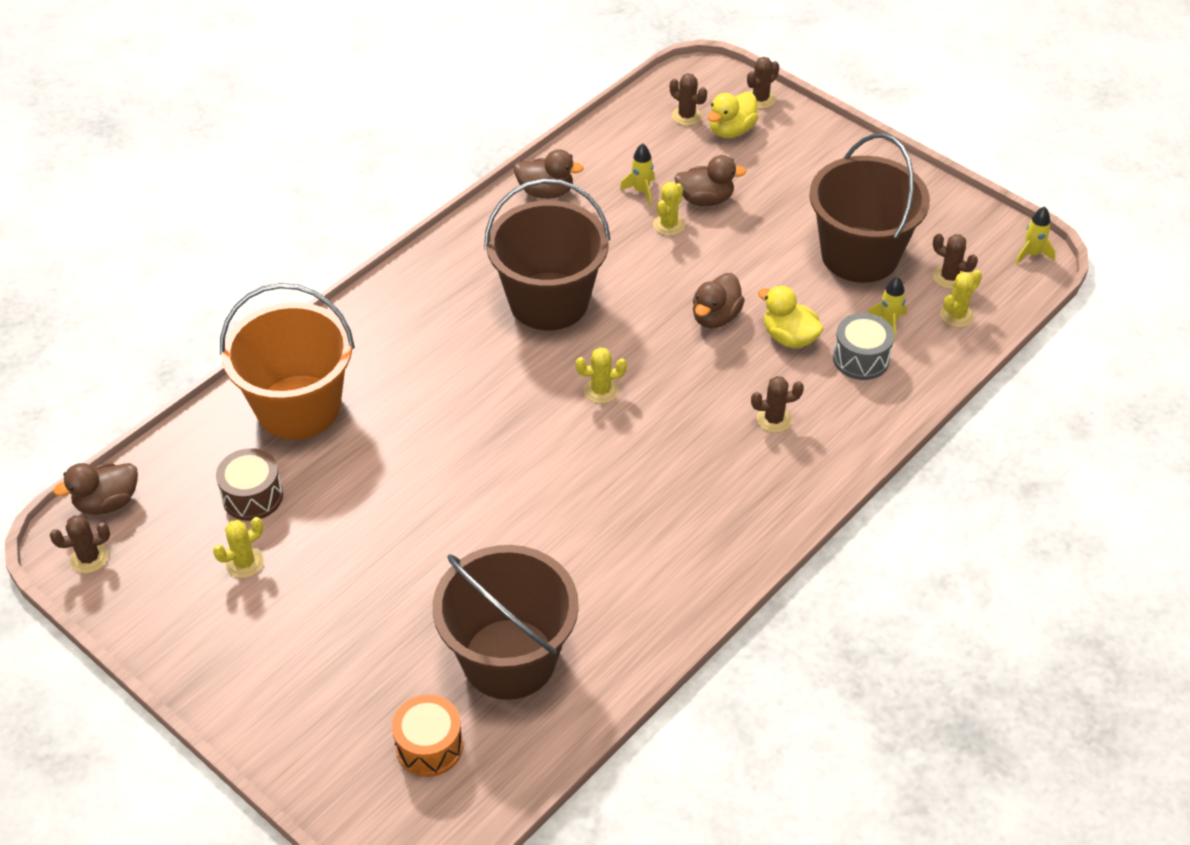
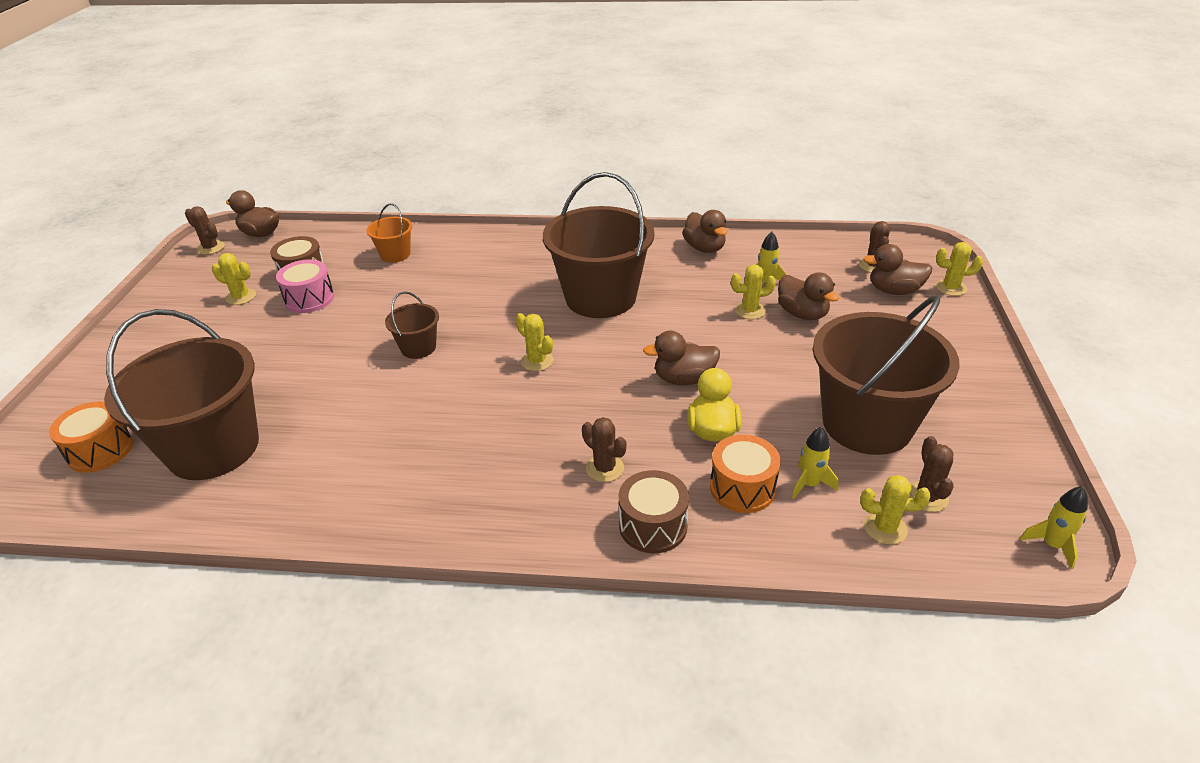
camera: 55 degrees right, 10 degrees down
orange bucket [220,283,355,440] -> orange bucket [366,203,412,263], size x0.46
yellow duck [708,92,758,138] -> brown duck [863,244,932,295]
brown cactus [747,57,779,109] -> yellow cactus [935,242,983,296]
grey drum [833,313,894,380] -> orange drum [710,434,781,513]
none -> pink drum [276,259,334,313]
none -> brown bucket [385,291,439,359]
none -> brown drum [619,470,689,553]

